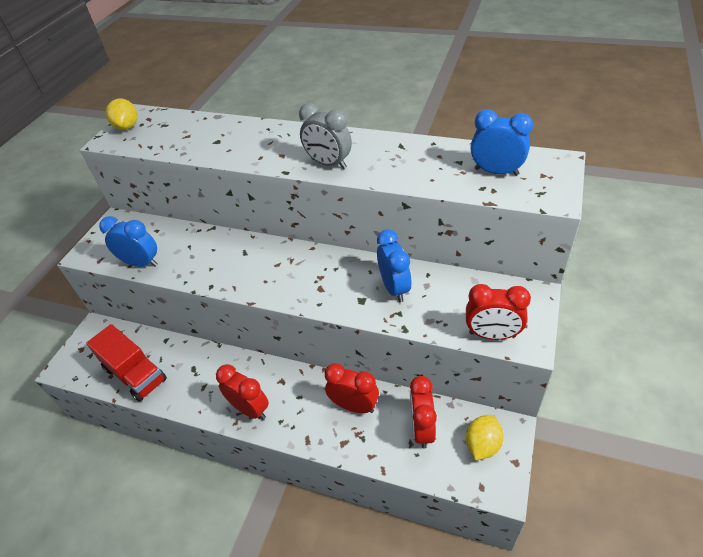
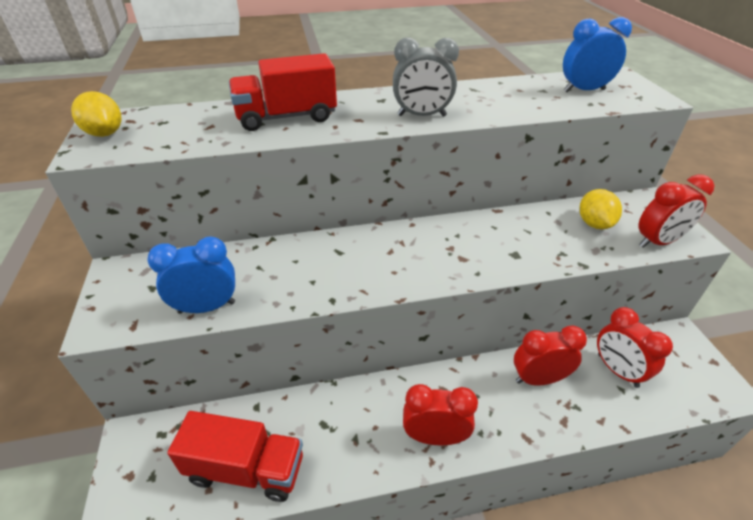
camera: 35 degrees left, 5 degrees down
blue clock [377,229,412,302] -> none
yellow lemon [466,415,504,461] -> yellow lemon moved to [580,189,622,229]
none -> red truck [229,53,337,131]

